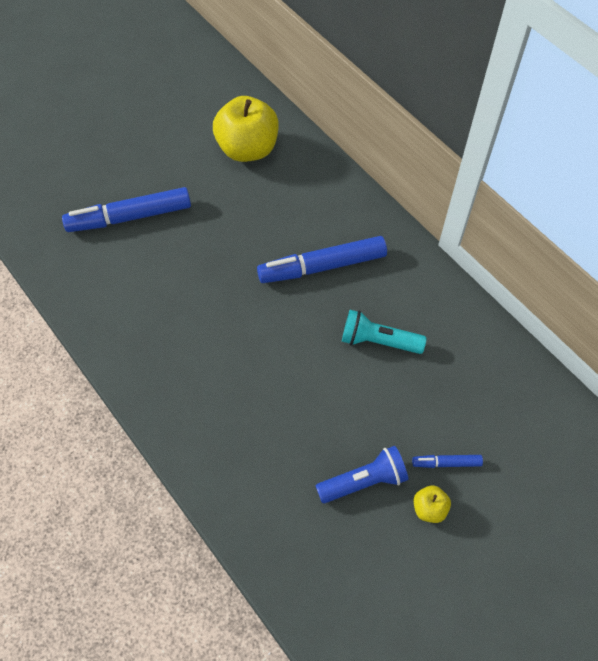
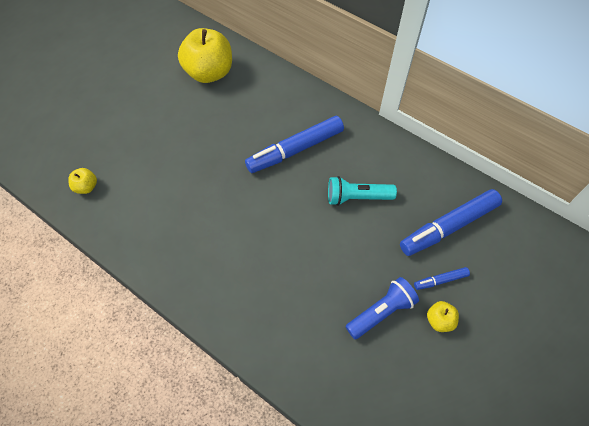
camera: 15 degrees left, 0 degrees up
blue marker [62,187,191,232] -> blue marker moved to [400,189,502,256]
none -> yellow apple [68,168,97,194]

